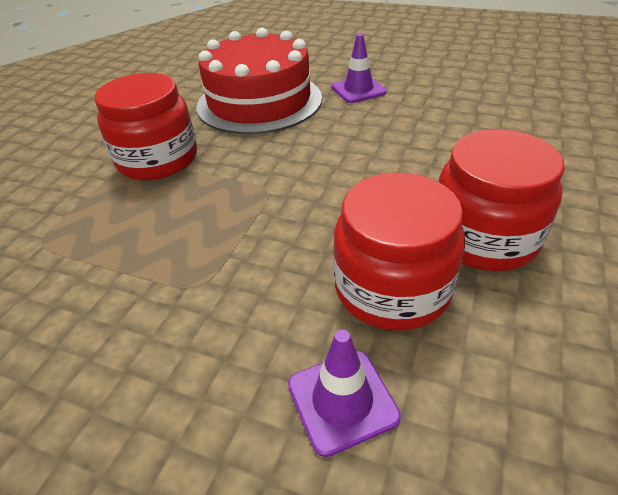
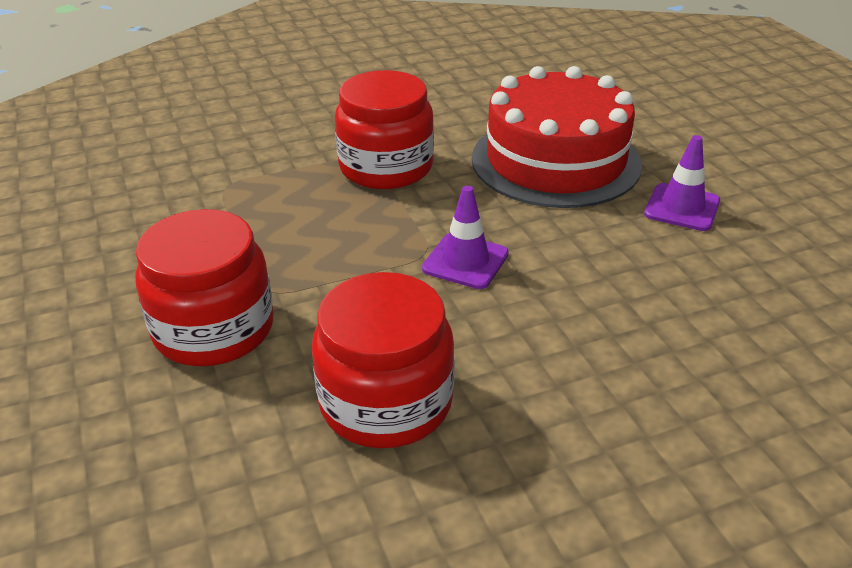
camera: 45 degrees right, 5 degrees down
purple traffic cone [288,330,401,457] -> purple traffic cone moved to [422,186,509,289]
red jar [439,129,565,271] -> red jar moved to [135,209,274,366]

